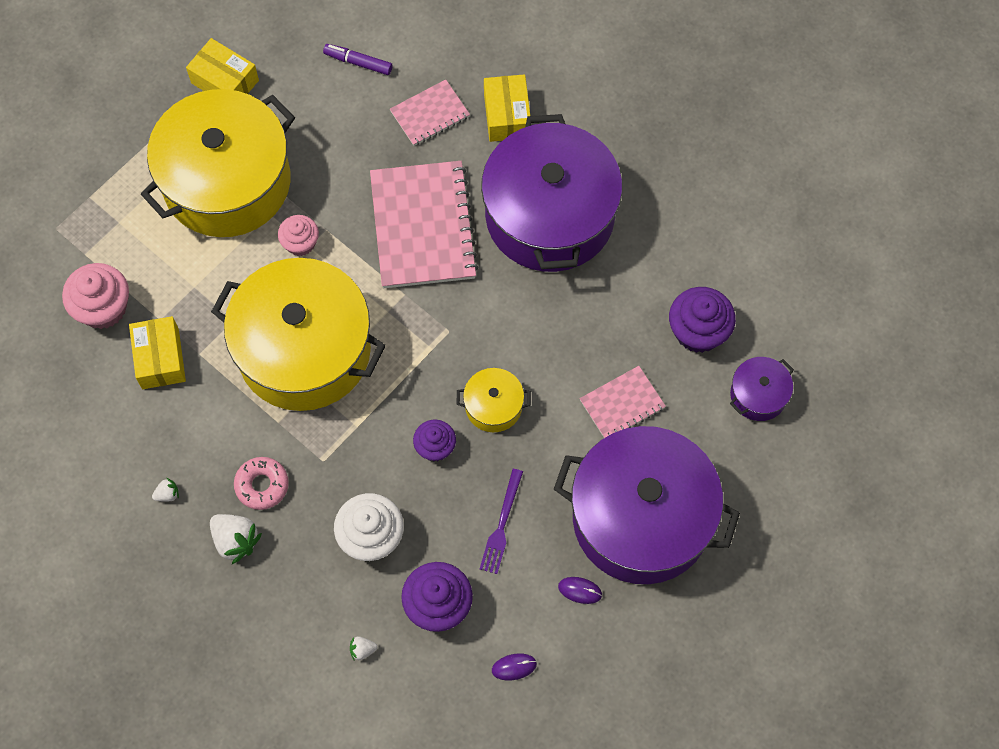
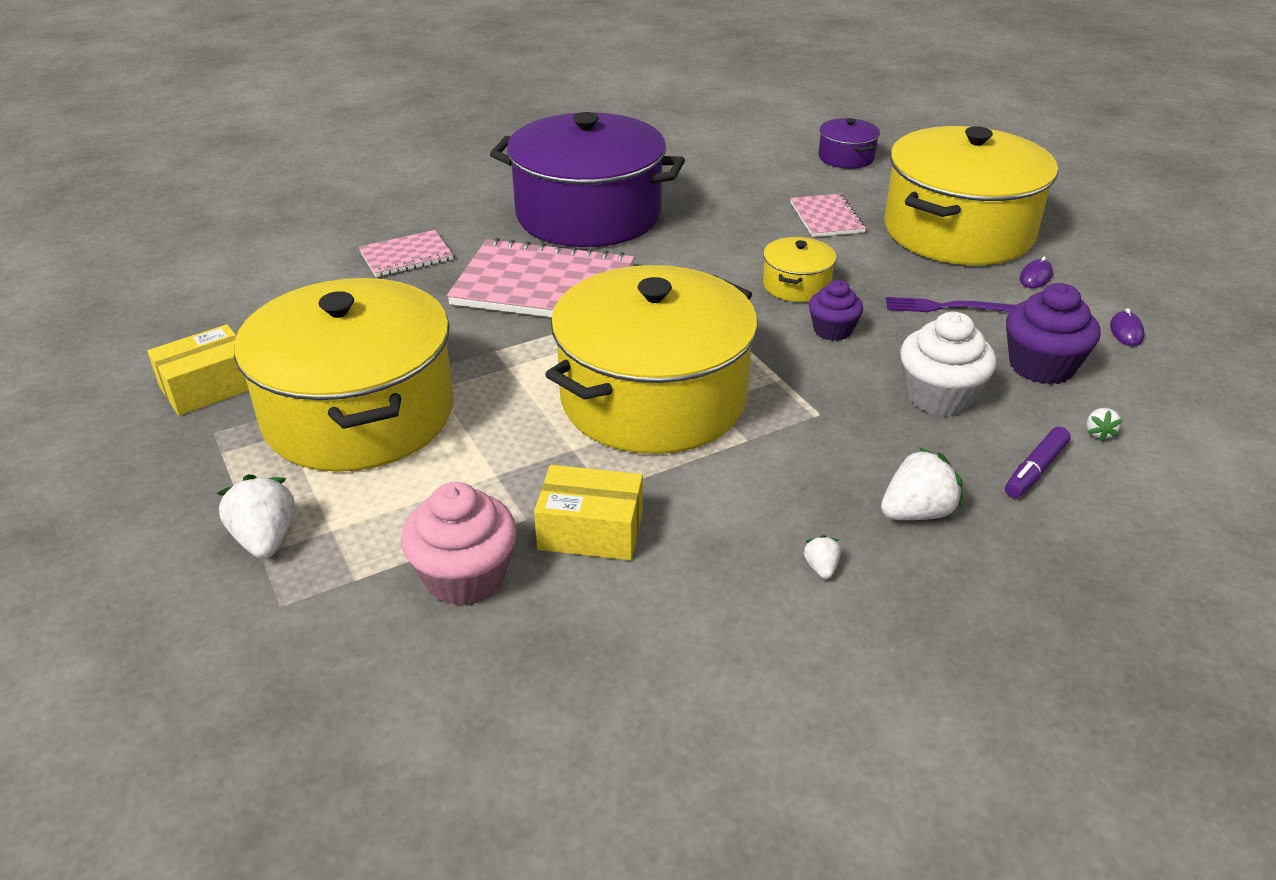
camera: 70 degrees left, 30 degrees down
pink donut [234,457,289,510] -> none
pink cupcake [278,215,319,256] -> none
purple marker [323,44,392,75] -> purple marker moved to [1005,427,1070,498]
pink notebook [390,79,470,146] -> pink notebook turned 75 degrees clockwise [359,230,453,277]
purple fork [480,469,523,574] -> purple fork turned 150 degrees clockwise [886,297,1015,312]
yellow box [484,74,530,142] -> none
purple pot [553,426,740,584] -> yellow pot [884,126,1058,265]
purple cupcake [669,287,736,353] -> none
none -> white strawberry [217,474,295,559]

